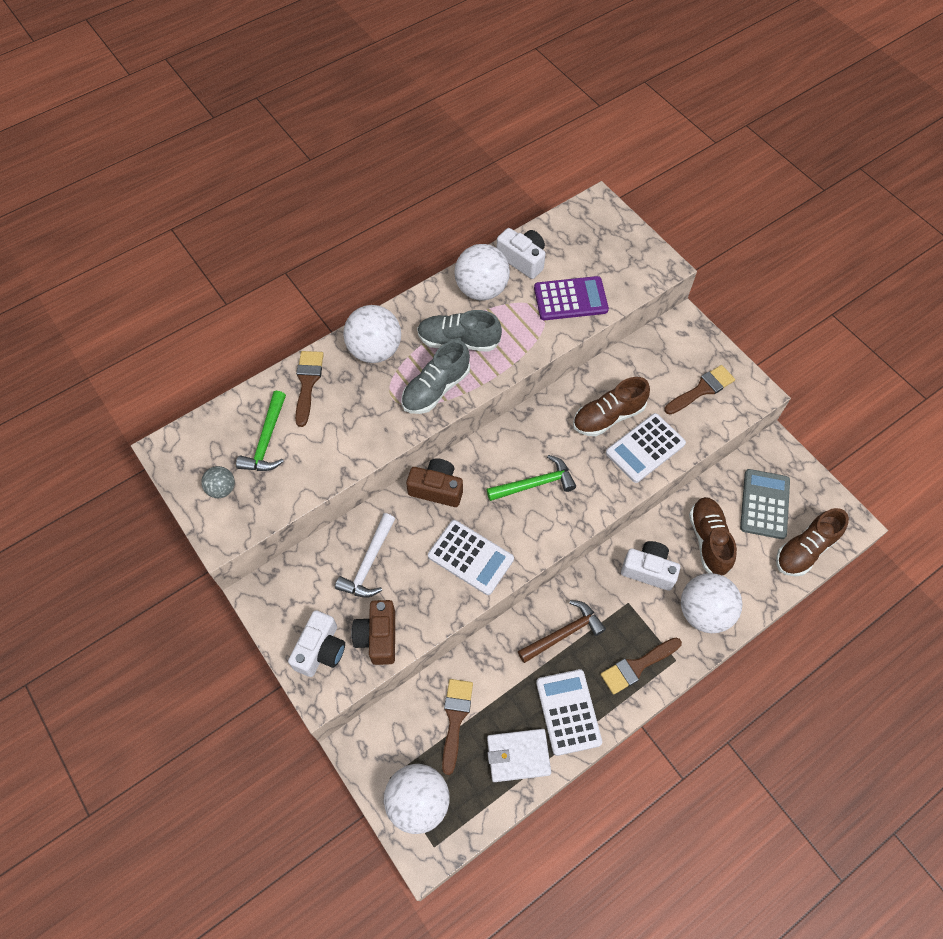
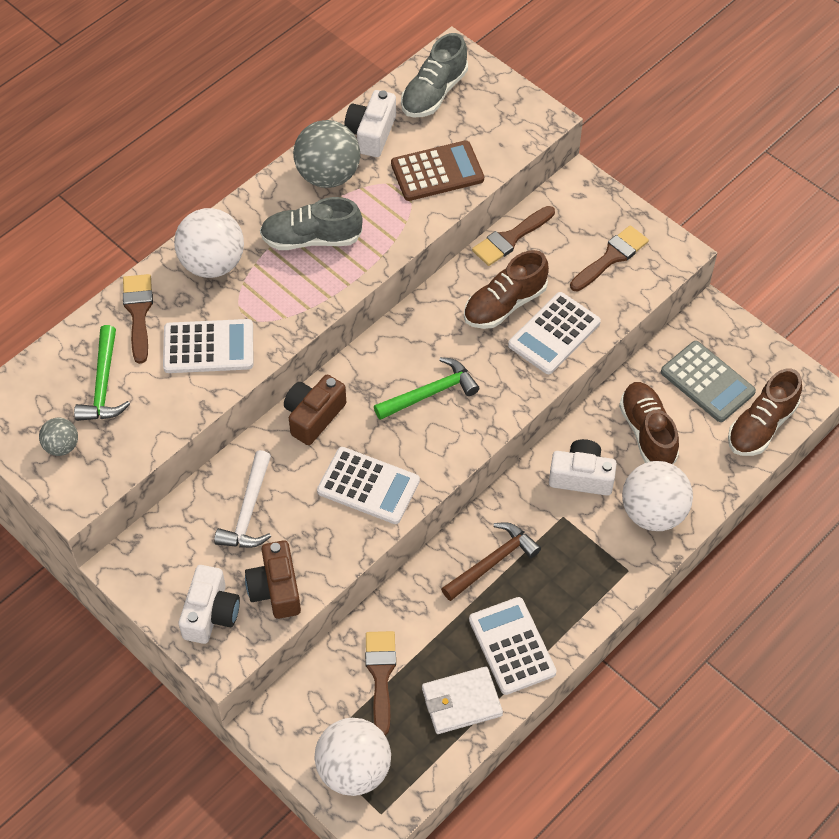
camera: 10 degrees left, 5 degrees down
grey shoe [401,340,470,414] -> grey shoe moved to [401,33,468,118]
brown camera [406,458,463,507] -> brown camera turned 60 degrees counterclockwise [284,375,346,445]
white ball [454,244,510,301] -> grey ball [293,120,360,188]
white camera [497,228,546,279] -> white camera turned 105 degrees counterclockwise [344,90,396,157]
purple calculator [534,276,609,320] -> brown calculator [391,140,484,201]
brown brush [600,638,682,695] -> brown brush moved to [472,206,555,266]
grey calculator [740,469,790,539] -> grey calculator turned 135 degrees clockwise [661,341,756,422]
none -> white calculator [163,319,253,373]

